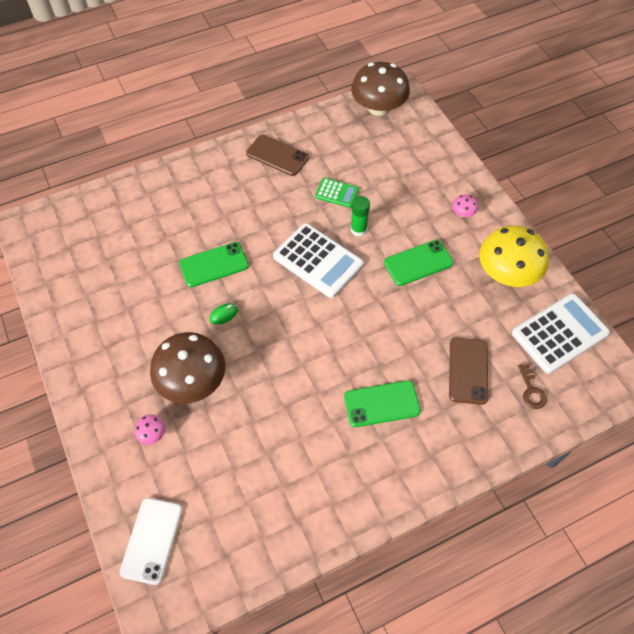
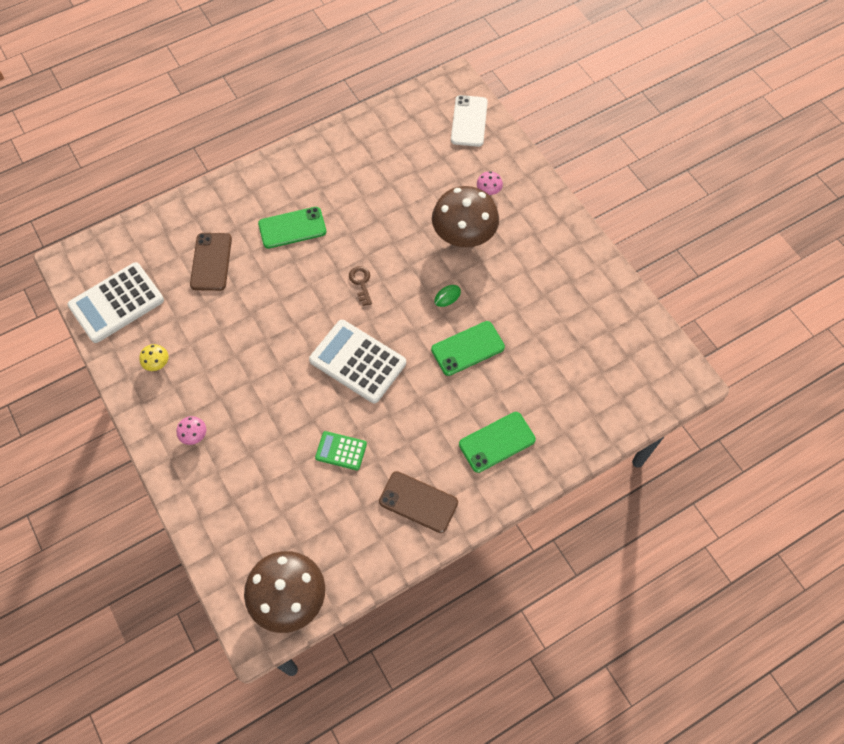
camera: 175 degrees right, 5 degrees up
green glue stick [351,196,370,236] -> none
green phone [384,240,453,286] -> green phone moved to [459,412,536,473]
yellow mushroom [479,226,549,287] -> yellow mushroom [139,344,168,371], size x0.41
brown key [518,364,547,409] -> brown key moved to [349,266,372,306]

